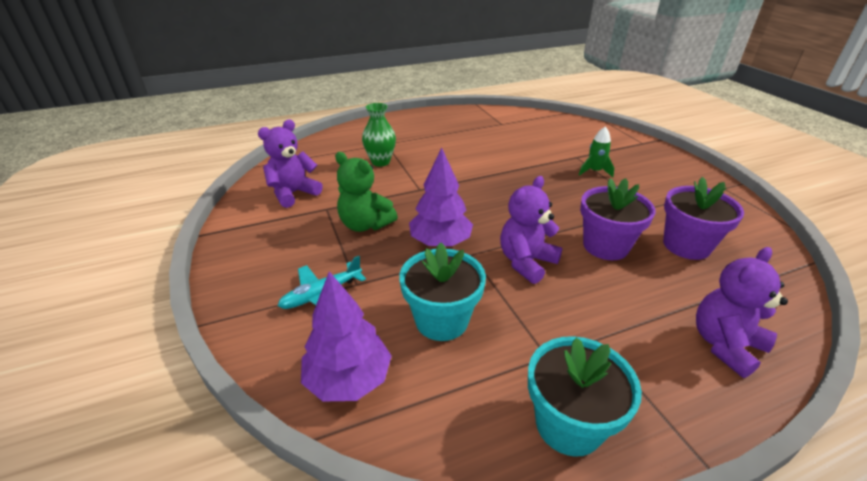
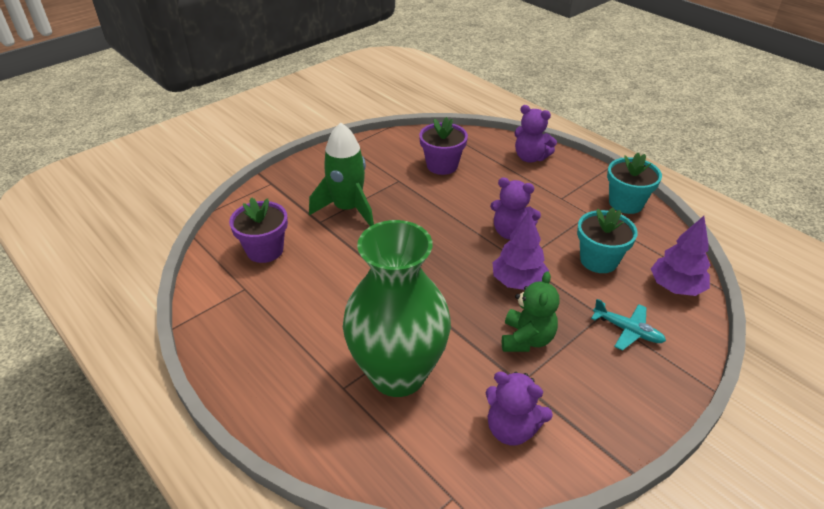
camera: 110 degrees left, 5 degrees up
green vase [362,103,396,167] -> green vase [343,220,451,397], size x2.32
green rocket [579,126,614,177] -> green rocket [309,122,374,226], size x2.12
purple flower pot [580,178,656,260] -> purple flower pot moved to [229,197,288,263]

